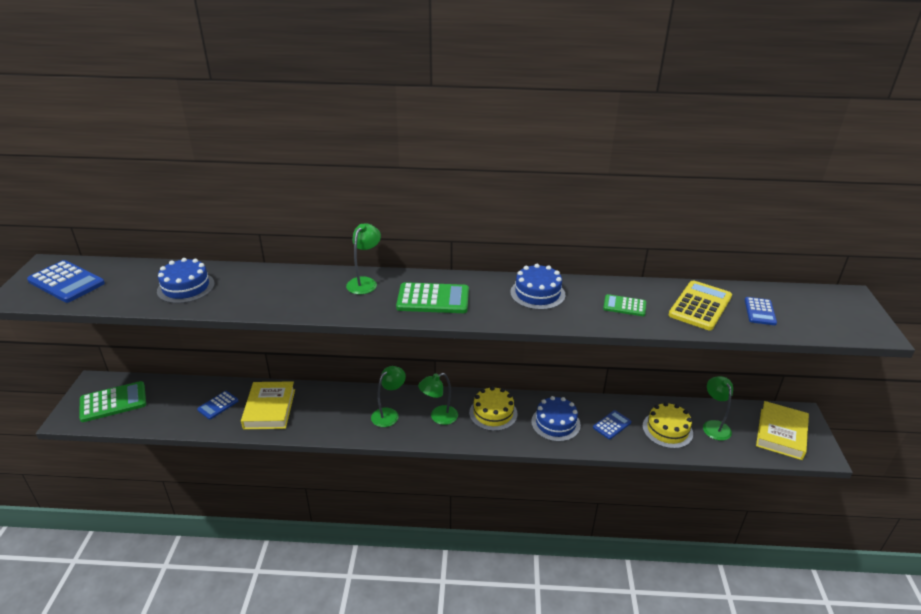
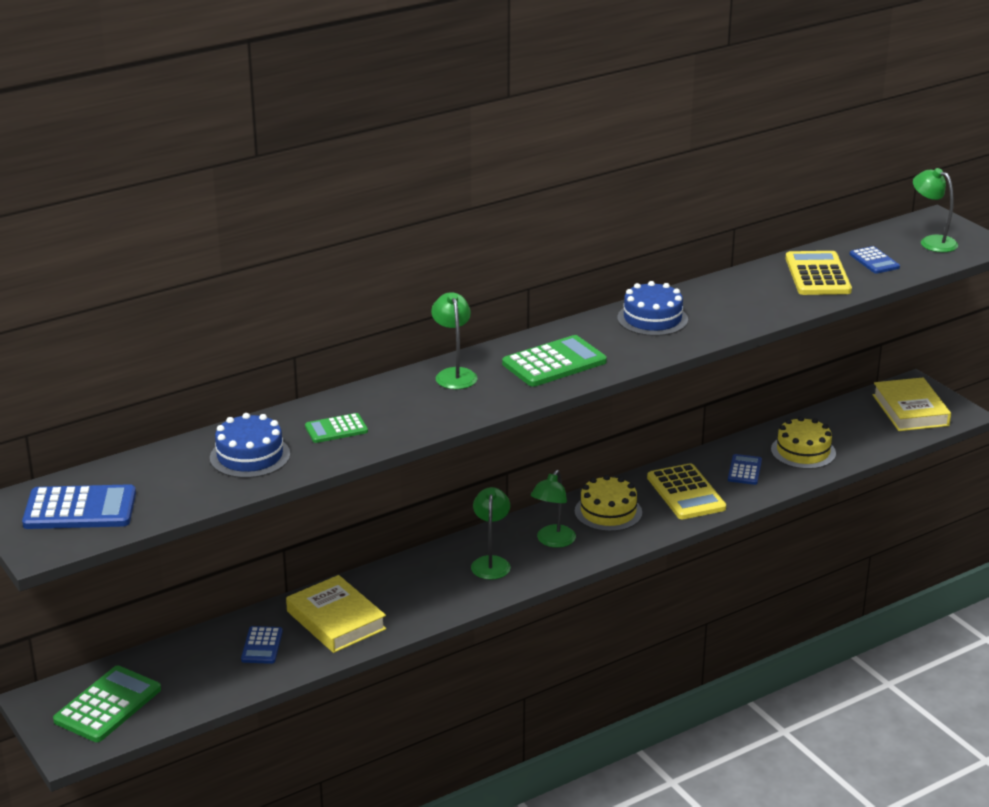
camera: 35 degrees left, 5 degrees down
blue cake [531,396,581,442] -> yellow calculator [647,463,726,519]
green calculator [603,294,646,316] -> green calculator moved to [305,413,368,443]
green lamp [703,376,733,441] -> green lamp moved to [913,168,958,252]

